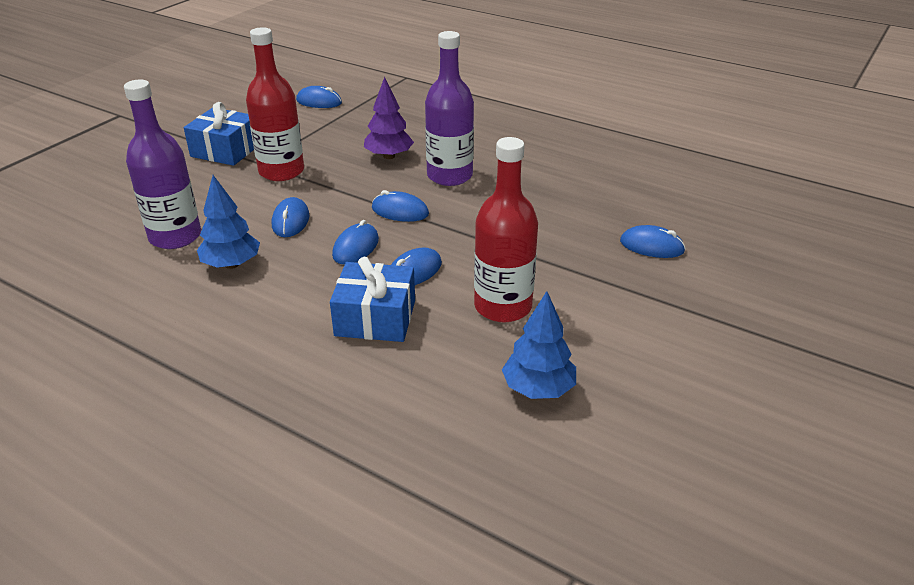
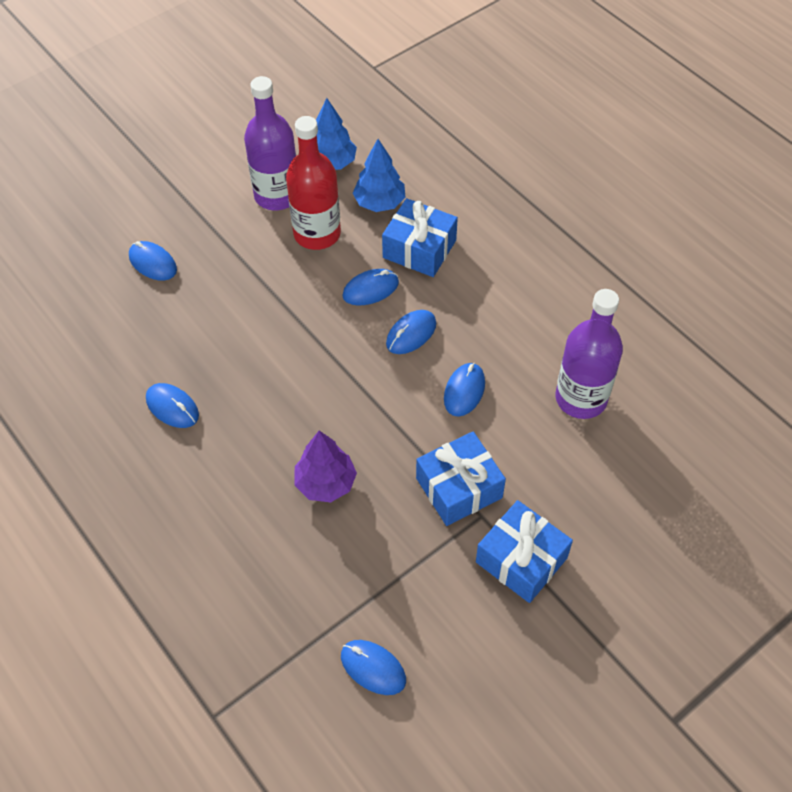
camera: 160 degrees left, 20 degrees up
blue tree [197,175,260,269] -> blue tree moved to [353,139,406,212]
red bottle [246,27,304,181] -> blue gift [416,432,506,526]
blue mouse [372,190,429,222] -> blue mouse moved to [146,383,199,428]
purple bottle [425,31,474,186] -> purple bottle moved to [244,76,296,210]

